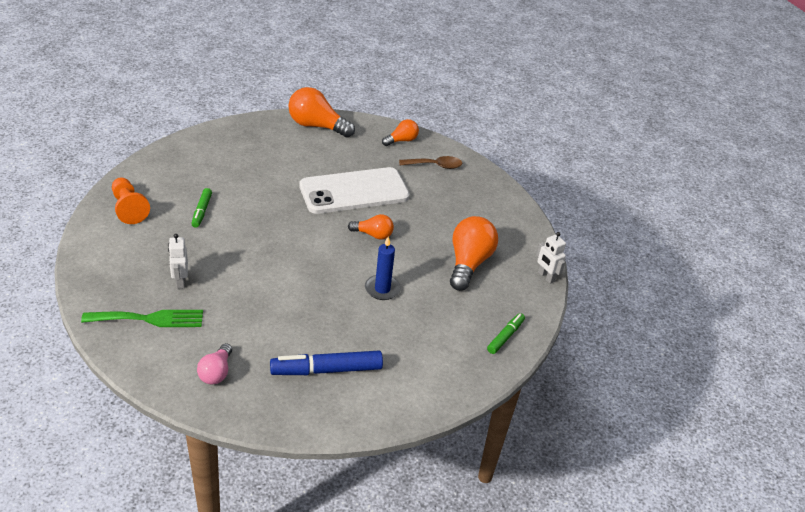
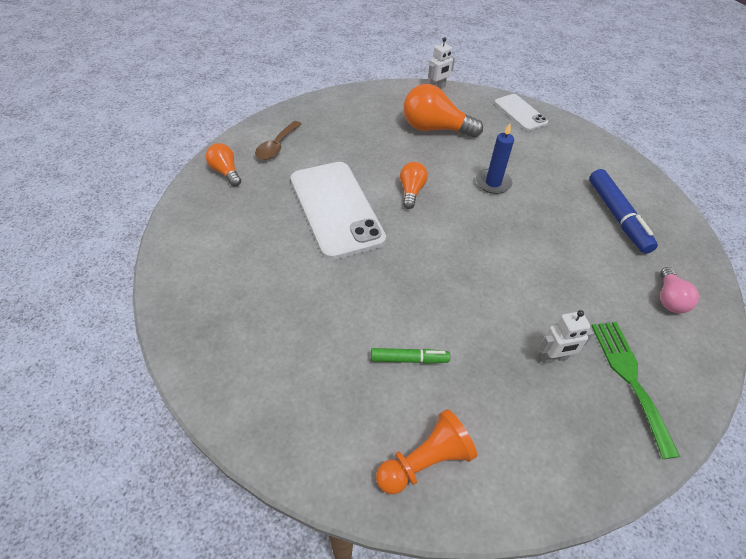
camera: 90 degrees left, 10 degrees up
pink light bulb [197,343,232,384] -> pink light bulb turned 90 degrees clockwise [660,267,699,313]
orange light bulb [288,87,355,138] -> none
brown spoon [399,156,462,169] -> brown spoon turned 150 degrees counterclockwise [255,121,301,160]
green marker [487,313,525,354] -> white phone [494,94,548,131]

